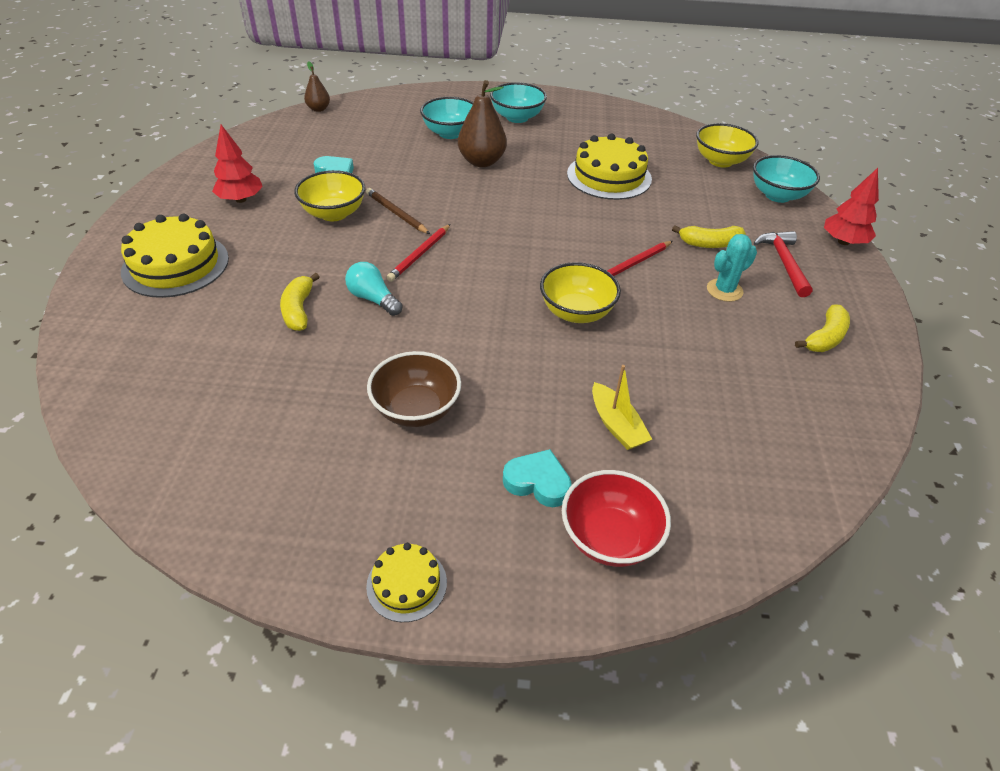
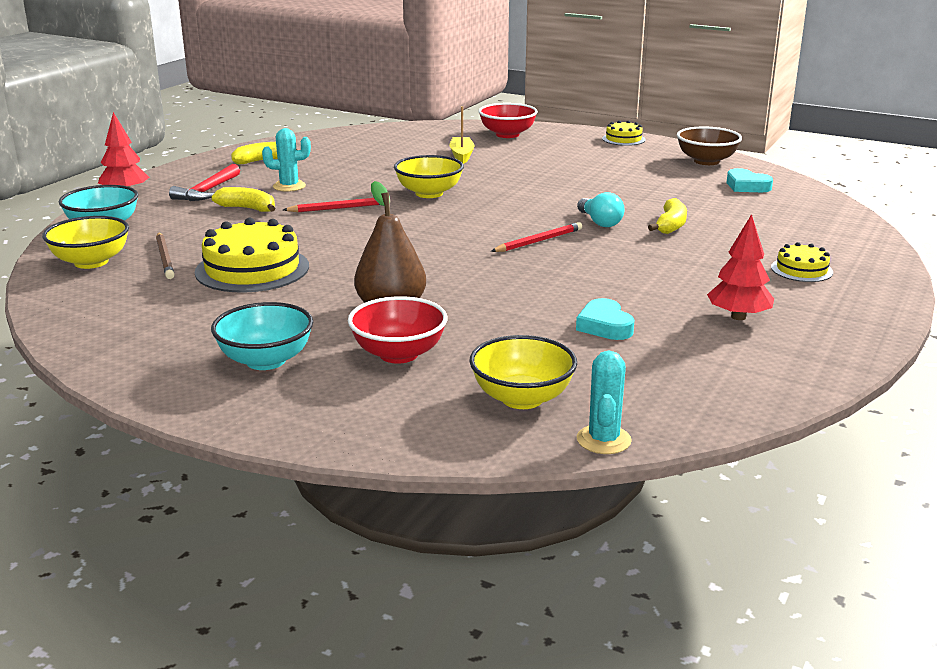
camera: 155 degrees left, 20 degrees down
yellow cake [121,214,229,298] -> yellow cake [771,242,833,282], size x0.53
yellow bowl [294,170,365,221] -> yellow bowl moved to [469,335,577,409]
brown pear [304,61,330,112] -> turquoise cactus [577,351,632,454]
brown pencil [366,188,430,234] -> brown pencil moved to [156,232,175,279]
brown bowl [367,351,461,427] -> brown bowl moved to [677,126,742,165]
turquoise bowl [420,97,474,139] -> red bowl [348,296,447,364]
turquoise heart [503,449,572,507] -> turquoise heart moved to [727,168,773,192]

